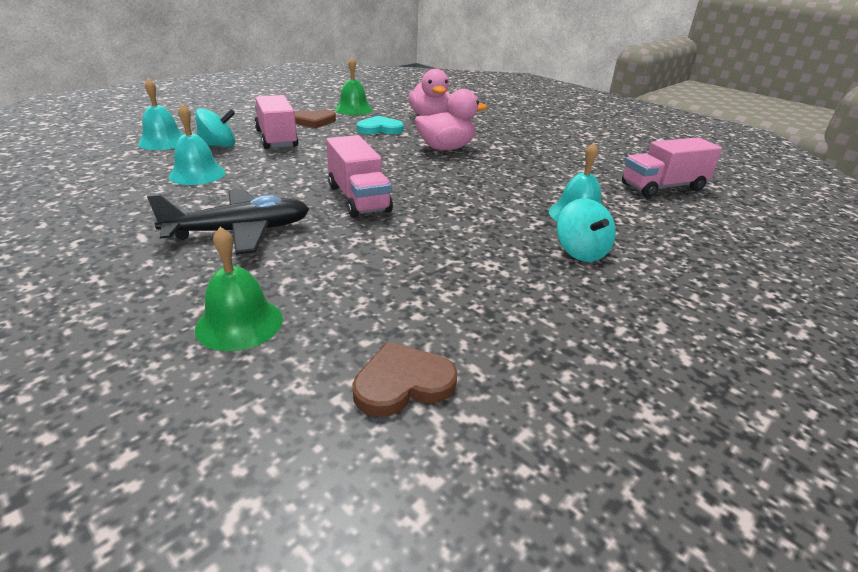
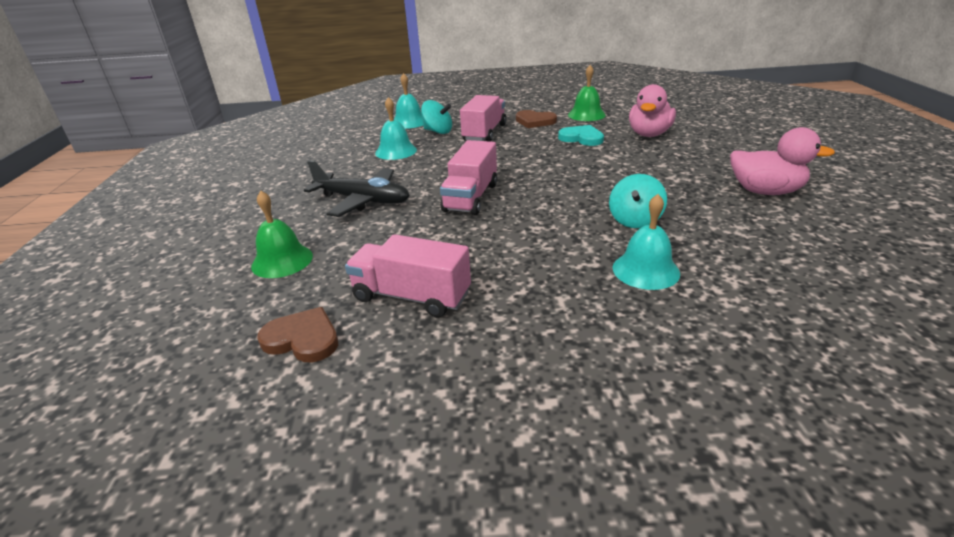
camera: 45 degrees right, 0 degrees up
pink duck [415,89,487,150] -> pink duck moved to [730,127,835,195]
turquoise spinning top [557,198,616,262] -> turquoise spinning top moved to [609,174,667,228]
pink truck [622,137,722,198] -> pink truck moved to [345,234,471,317]

